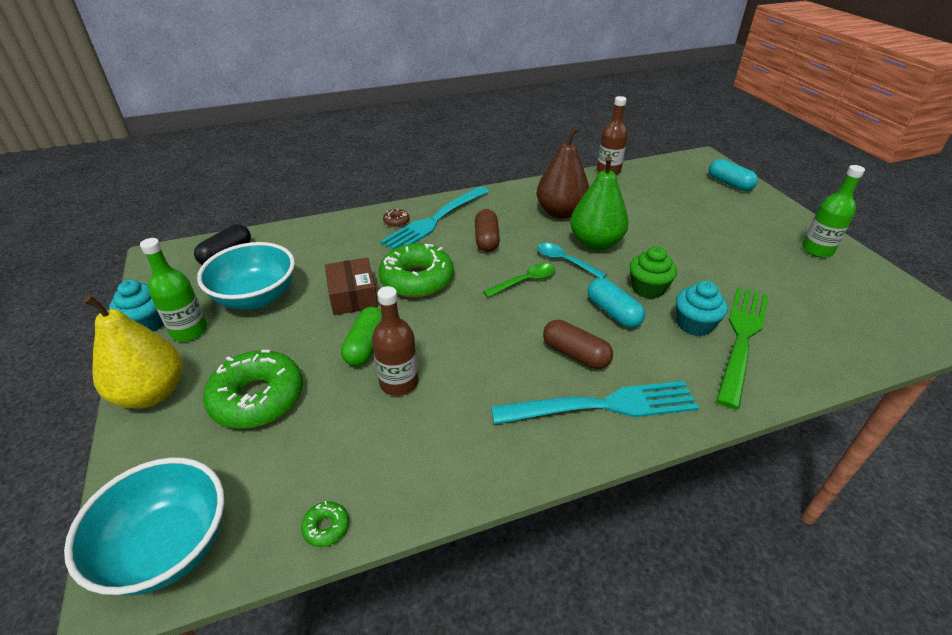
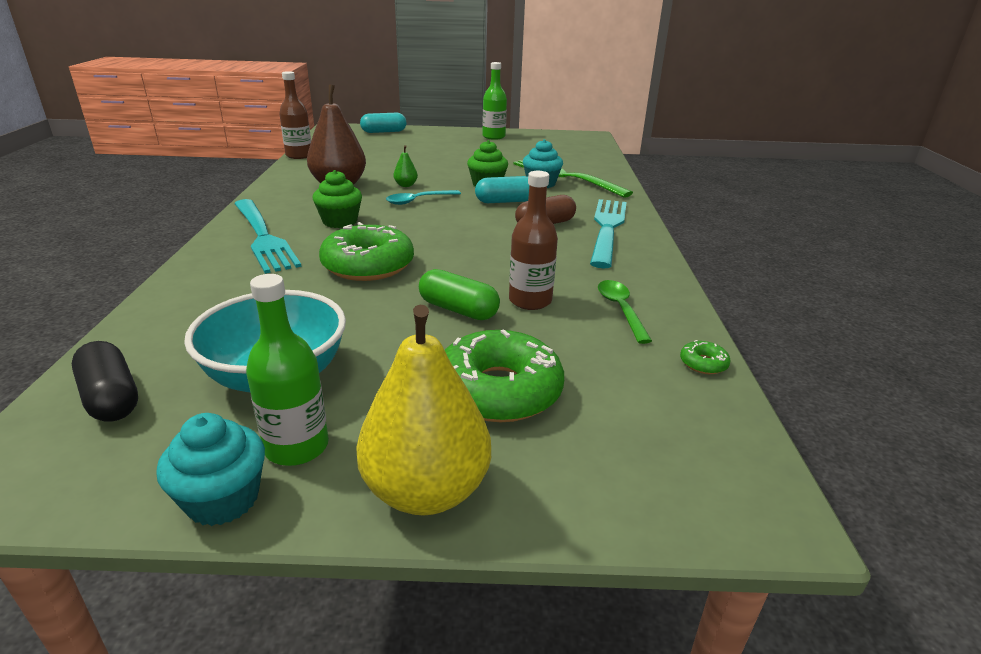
camera: 70 degrees left, 10 degrees down
turquoise bowl [64,457,224,596] -> none
brown box [325,258,378,315] -> none
brown donut [383,209,410,227] -> none
brown capsule [475,209,500,252] -> green cupcake [313,170,362,228]
green spoon [483,263,555,297] -> green spoon moved to [598,280,652,344]
green pear [570,156,629,251] -> green pear [394,145,418,187], size x0.43

